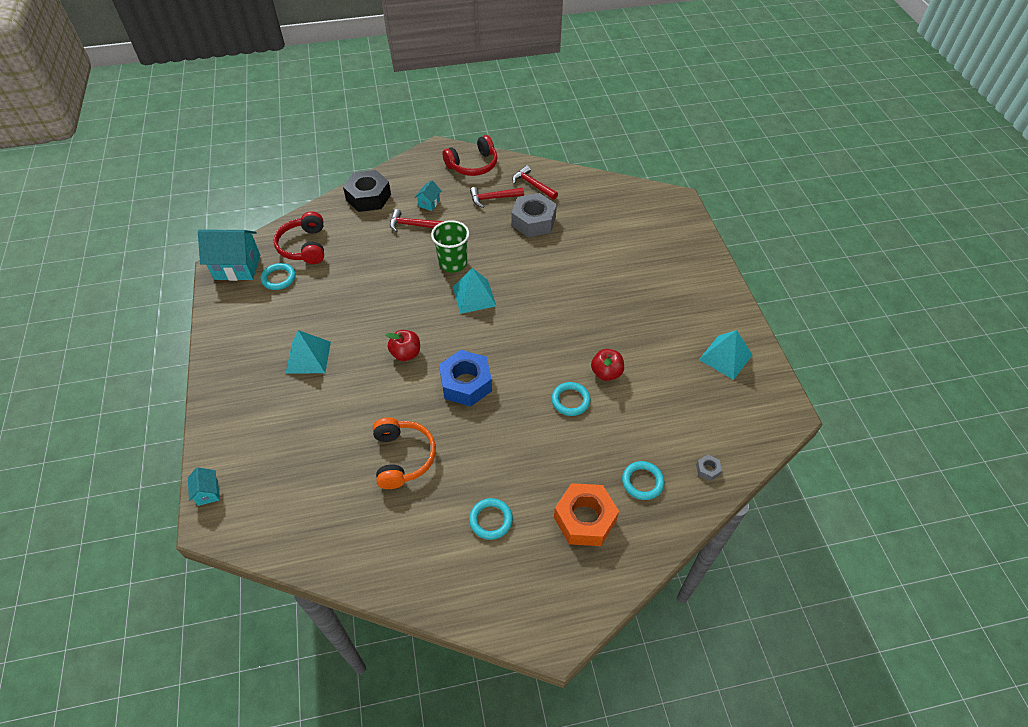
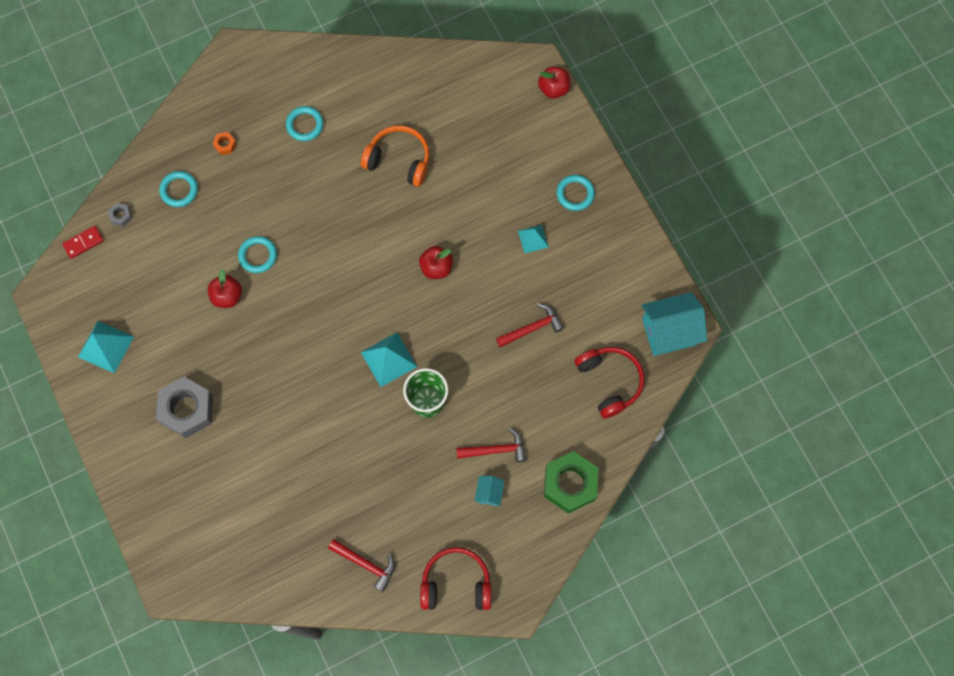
camera: 165 degrees right, 20 degrees up
turquoise house [188,467,220,506] -> red apple [538,66,571,99]
turquoise ring [261,263,296,290] -> turquoise ring moved to [556,175,595,211]
turquoise pyramid [285,330,331,374] -> turquoise pyramid [518,225,549,253], size x0.62
black nut [343,170,391,212] -> green nut [544,451,599,513]
orange headphones [373,417,436,489] -> orange headphones turned 135 degrees clockwise [361,125,429,187]
blue nut [439,350,492,407] -> none
red headphones [443,135,498,176] -> red headphones turned 45 degrees clockwise [420,547,491,610]
red hammer [470,187,524,208] -> red hammer moved to [496,303,564,347]
grey nut [511,193,557,237] -> grey nut moved to [156,377,213,438]
orange nut [554,483,619,546] -> orange nut [213,132,237,155], size x0.42
none -> red domino [62,226,104,259]

